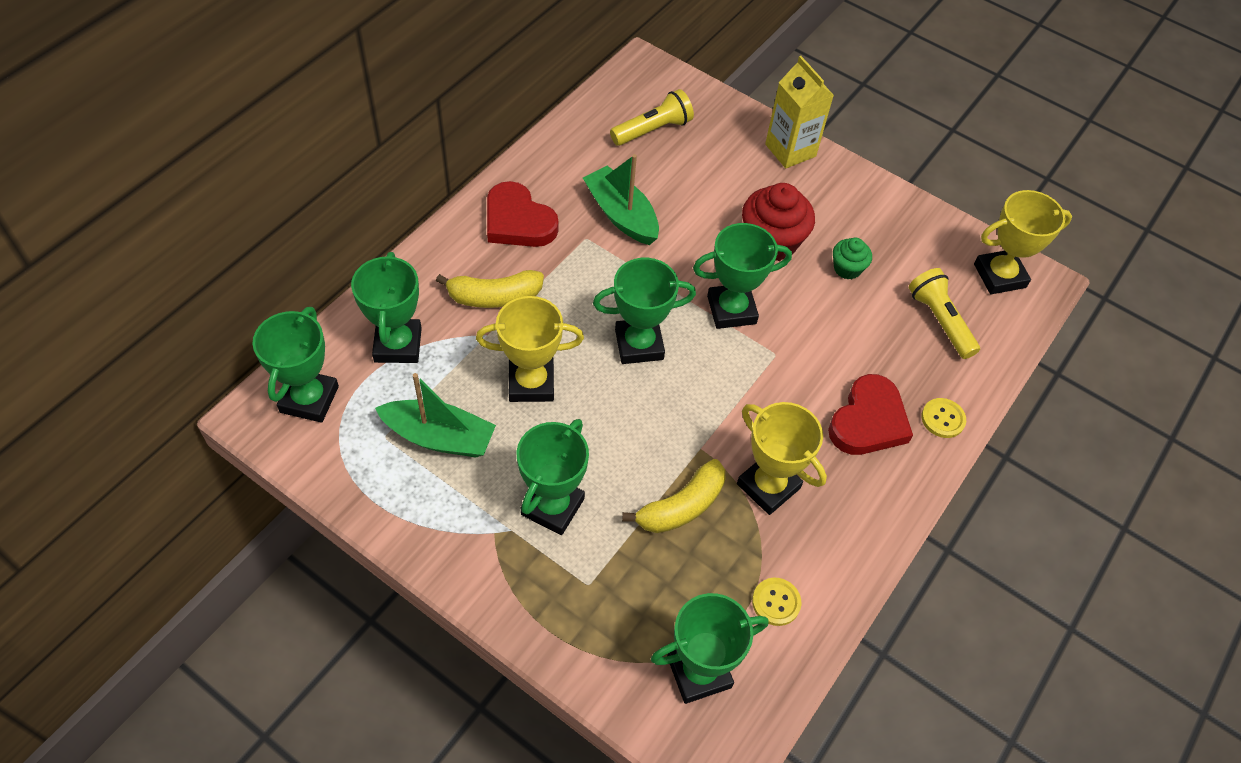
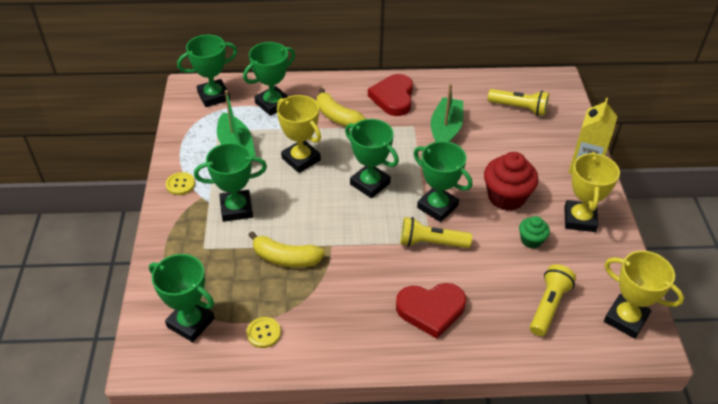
camera: 55 degrees right, 10 degrees down
yellow trophy [737,402,827,515] -> yellow trophy moved to [564,152,620,232]
yellow button [922,398,966,438] -> yellow button moved to [166,172,195,195]
none -> yellow flashlight [400,217,472,248]

